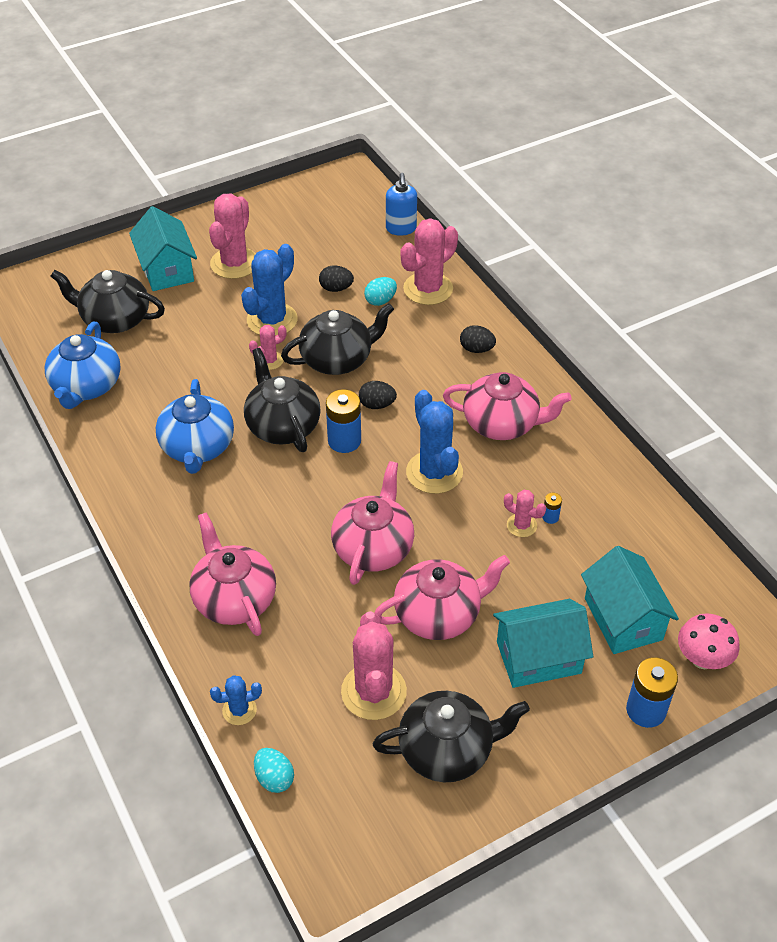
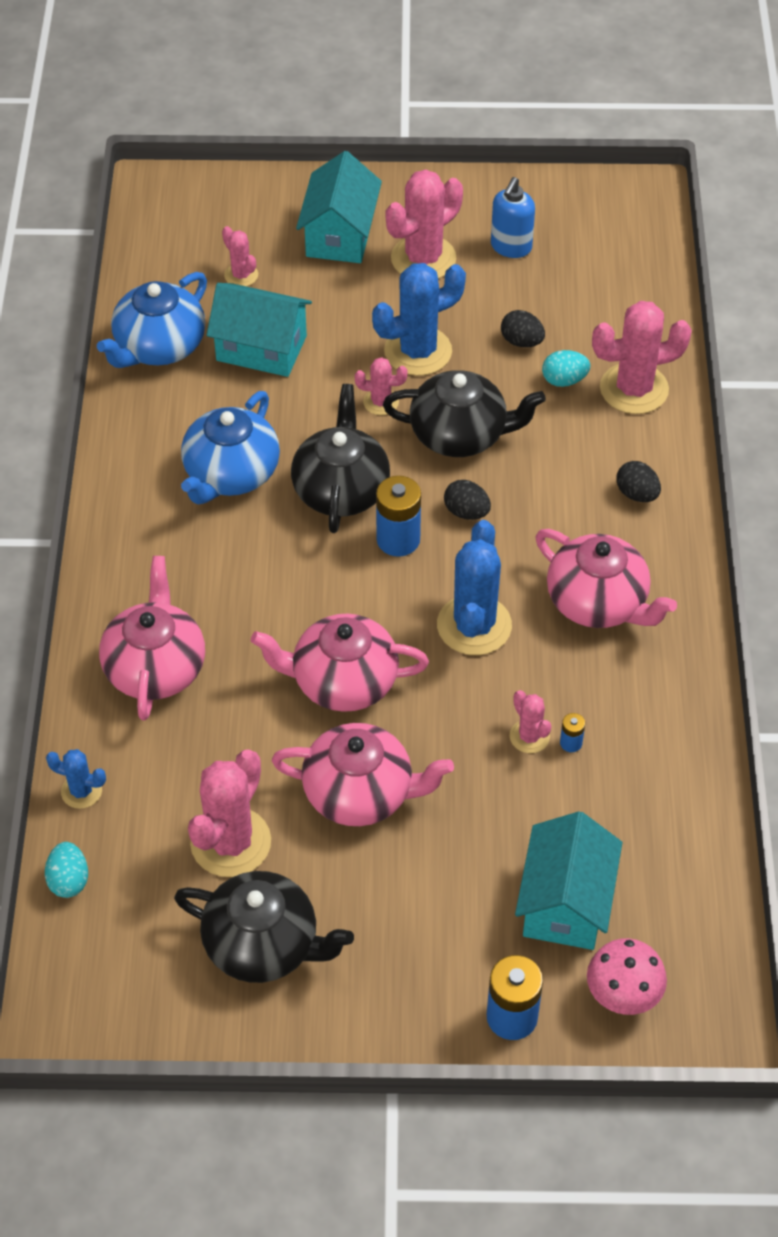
camera: 30 degrees right, 5 degrees up
black teapot [51,270,165,333] -> pink cactus [222,226,258,286]
pink teapot [331,461,414,585] -> pink teapot turned 135 degrees counterclockwise [251,614,429,712]
blue soap dispenser [386,173,417,236] -> blue soap dispenser moved to [491,177,535,258]
turquoise house [493,599,593,688] -> turquoise house moved to [206,283,312,377]

